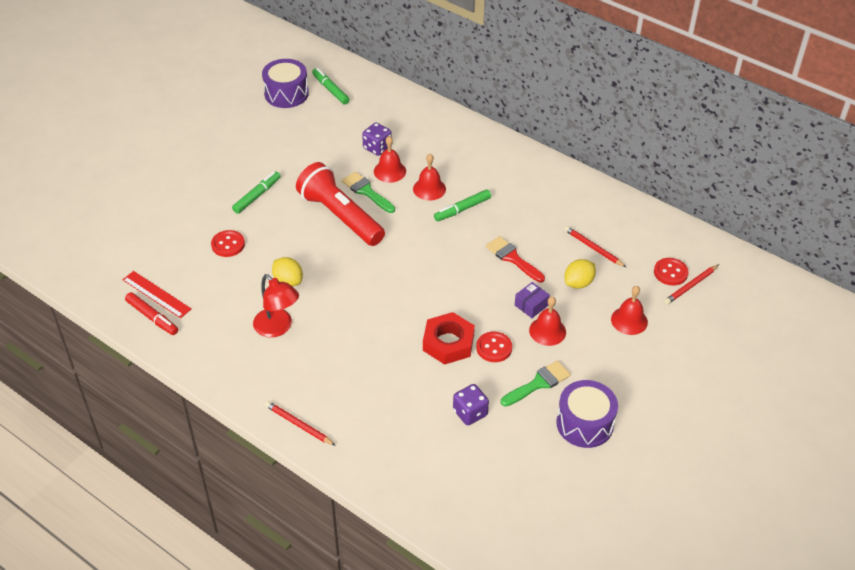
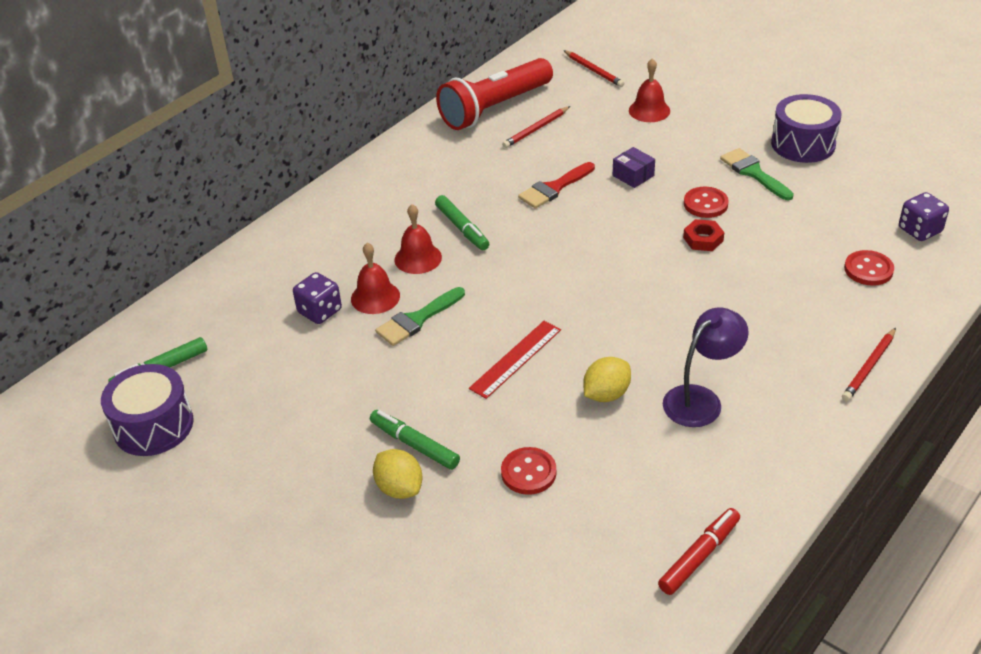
camera: 85 degrees left, 5 degrees down
red ruler [122,271,191,318] -> red ruler moved to [469,321,561,399]
red lamp [253,274,299,338] -> purple lamp [663,307,749,427]
red flashlight [296,162,385,246] -> red flashlight moved to [436,58,553,130]
red nut [423,312,475,365] -> red nut [683,219,724,251], size x0.56
purple dice [453,384,489,425] -> purple dice moved to [899,192,949,241]
red bell [529,296,566,346] -> none
yellow lemon [565,259,596,289] -> yellow lemon moved to [373,449,422,499]
red button [654,258,688,286] -> red button moved to [844,250,894,286]

